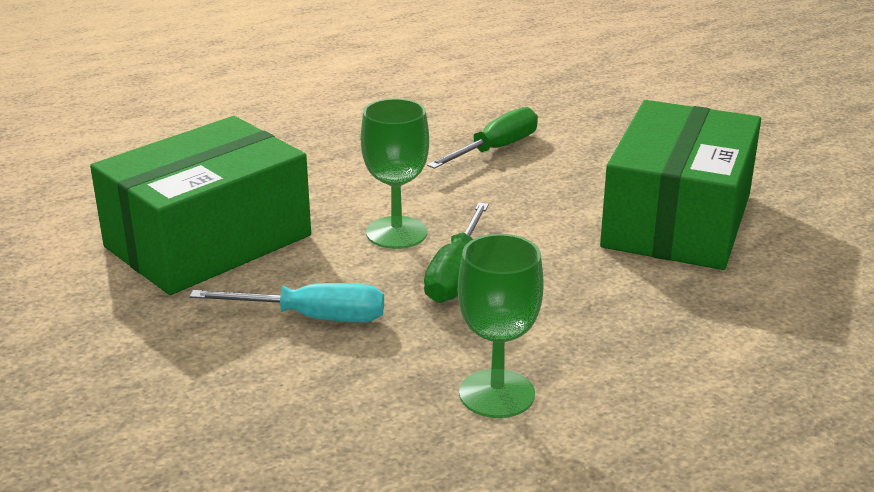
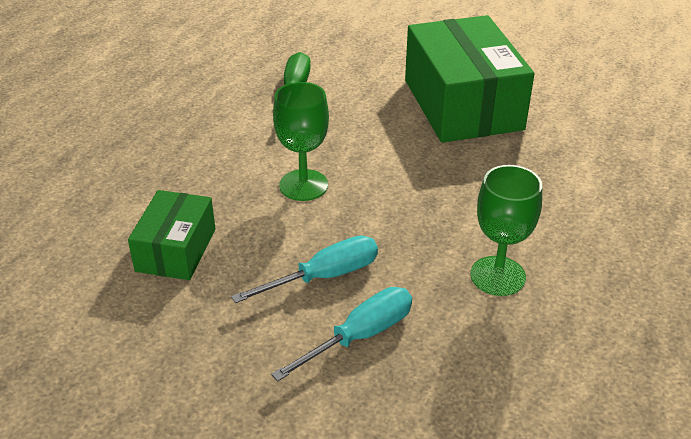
camera: 35 degrees left, 10 degrees up
green box [90,116,311,295] -> green box [128,190,215,280], size x0.54
green screwdriver [424,202,489,303] -> none
none -> turquoise screwdriver [271,287,412,381]

